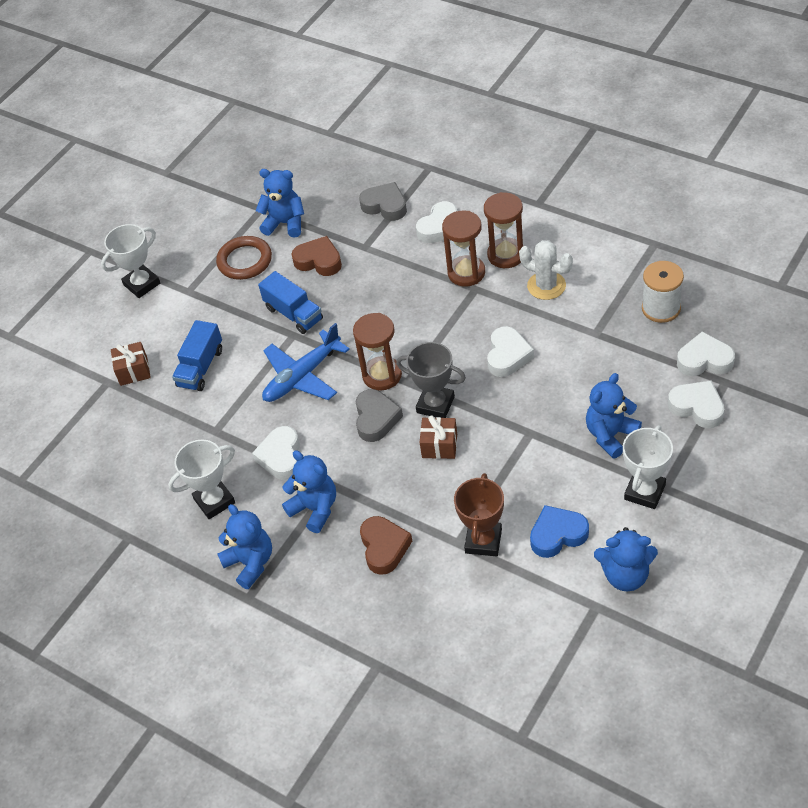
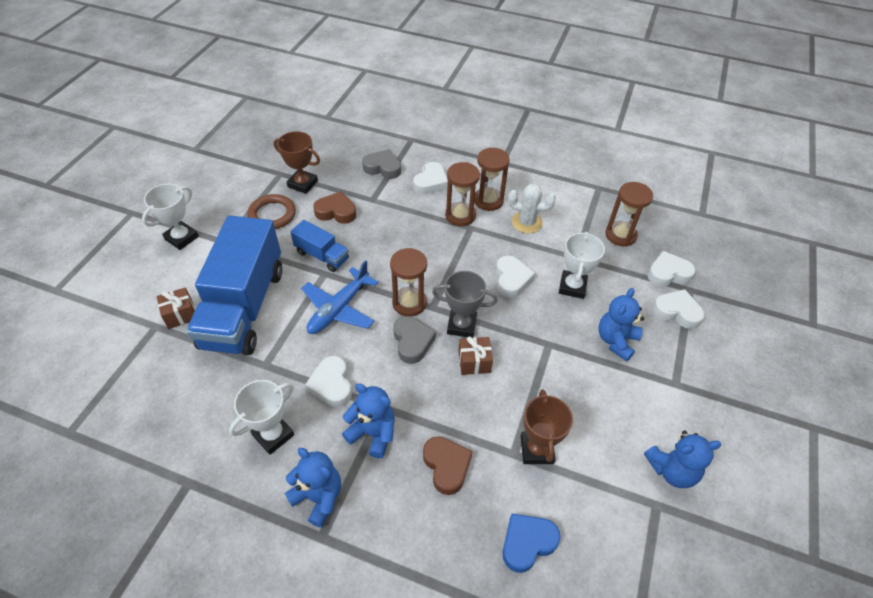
camera: 20 degrees left, 0 degrees up
blue truck [172,320,222,391] -> blue truck [186,215,283,355], size x2.14
blue teddy bear [256,169,304,238] -> brown trophy [274,131,320,194]
blue heart [530,505,589,558] -> blue heart moved to [503,514,561,573]
white trophy [623,426,673,509] -> white trophy moved to [559,232,605,299]
white spool [642,261,684,323] -> brown hourglass [605,182,653,247]

